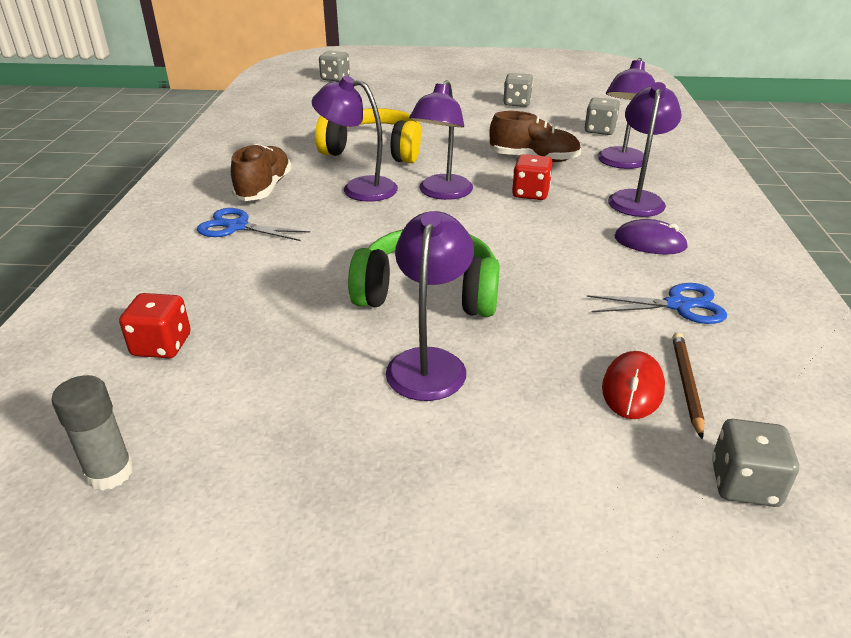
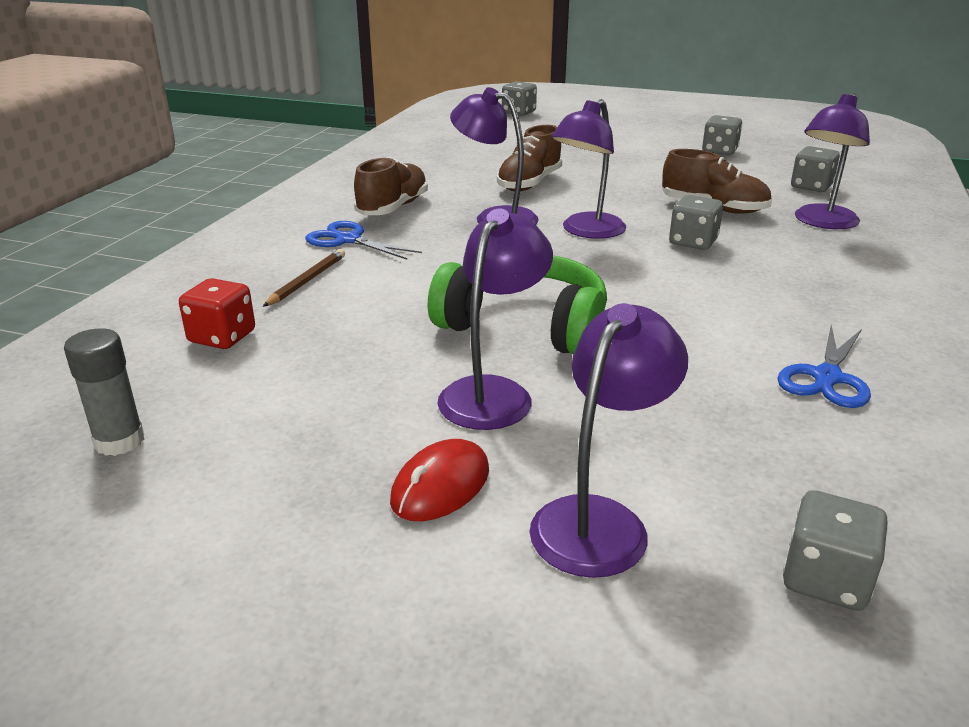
camera: 15 degrees right, 5 degrees down
yellow headphones [315,108,422,163] -> brown shoe [497,125,562,191]
red dice [512,154,553,200] -> grey dice [669,195,723,250]
blue scissors [587,283,727,324] -> blue scissors turned 105 degrees clockwise [777,325,871,408]
red mouse [602,351,665,419] -> red mouse moved to [390,439,489,521]
purple lamp [608,82,681,217] -> purple lamp moved to [529,303,688,578]
purple mouse [615,219,688,254] -> none
brown pencil [672,332,705,439] -> brown pencil moved to [263,249,345,307]

